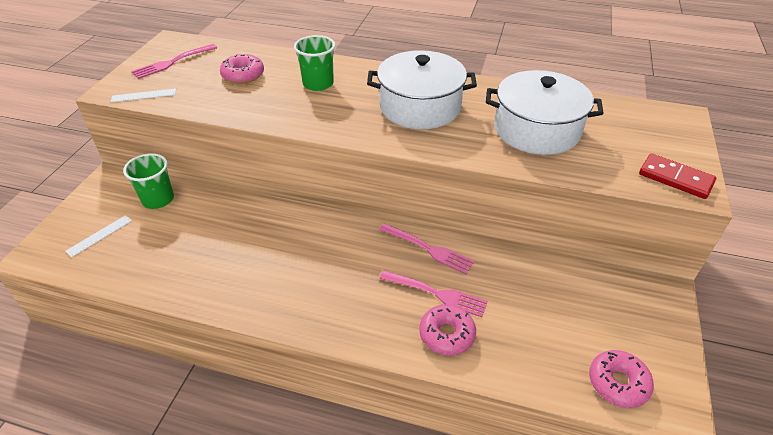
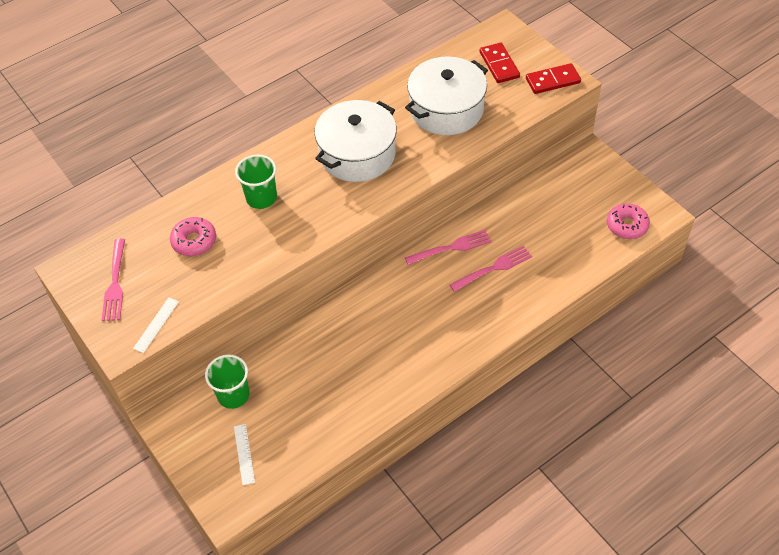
camera: 50 degrees left, 10 degrees up
pink donut [419,304,476,356] -> none
none -> red domino [480,43,520,83]

